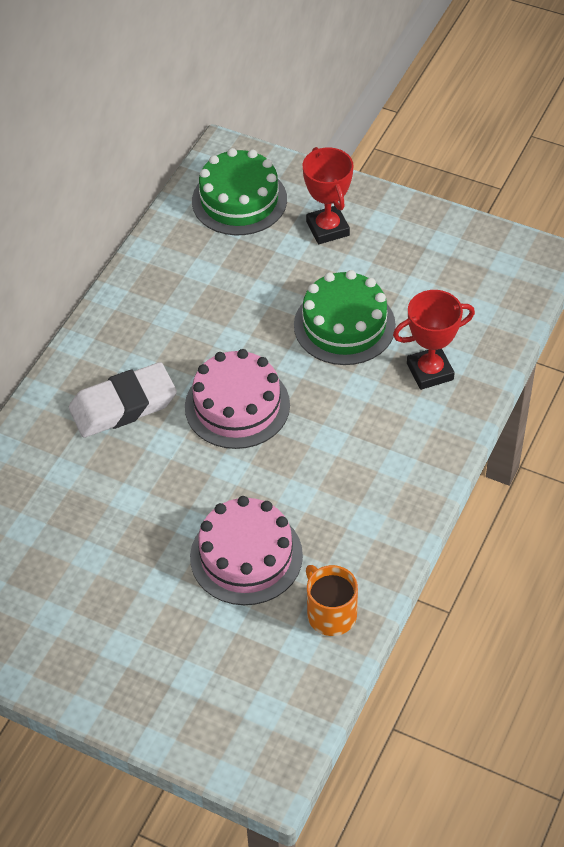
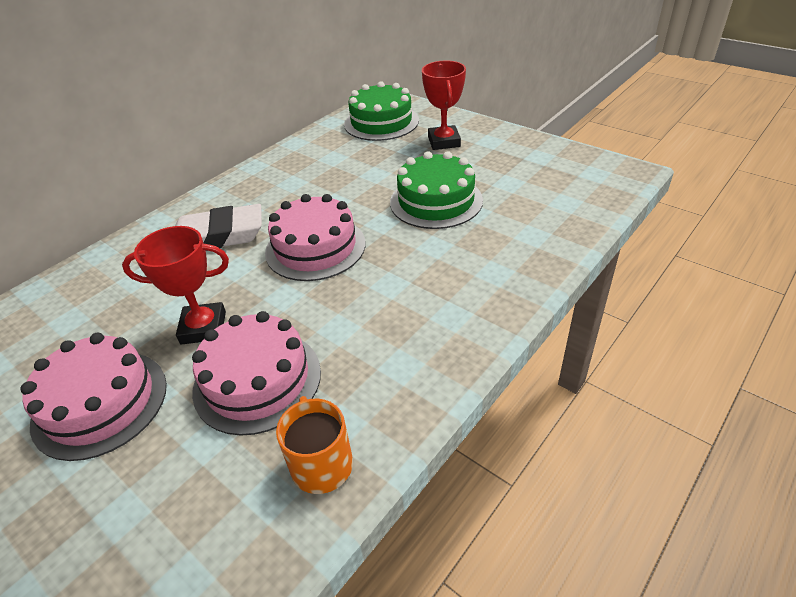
camera: 15 degrees right, 10 degrees down
red trophy [393,290,475,390] -> red trophy moved to [122,226,229,345]
none -> pink cake [21,333,167,461]

